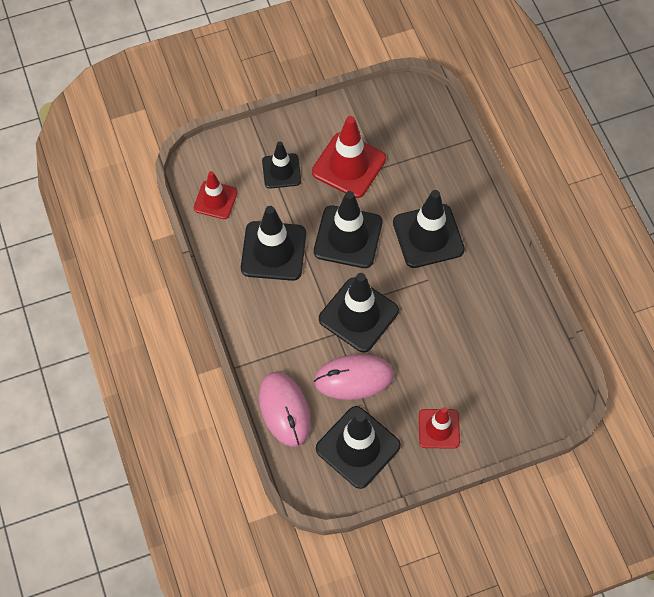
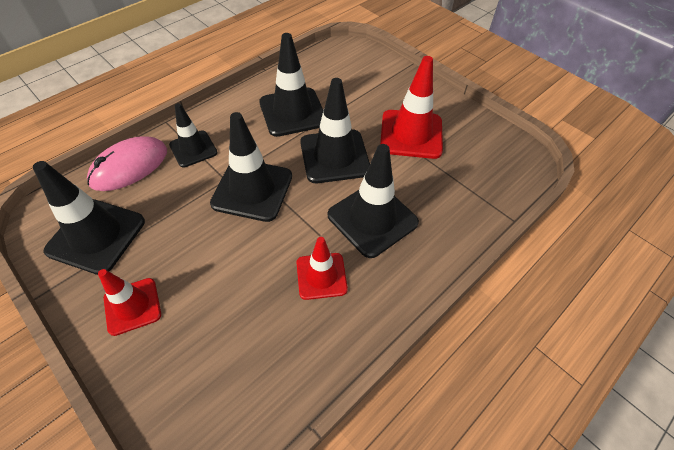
camera: 65 degrees right, 10 degrees down
red traffic cone [194,171,238,219] -> red traffic cone moved to [296,237,348,300]
black traffic cone [262,141,301,189] -> black traffic cone moved to [169,103,217,167]
pink mouse [314,354,394,400] -> none

